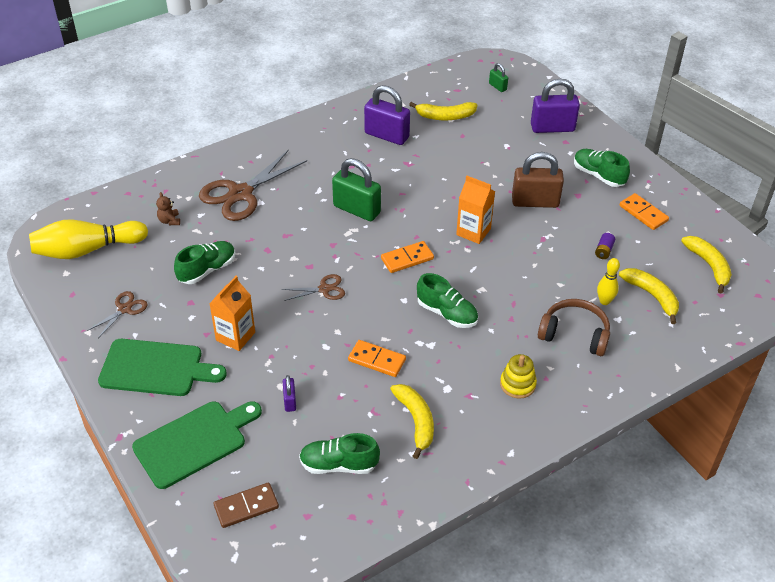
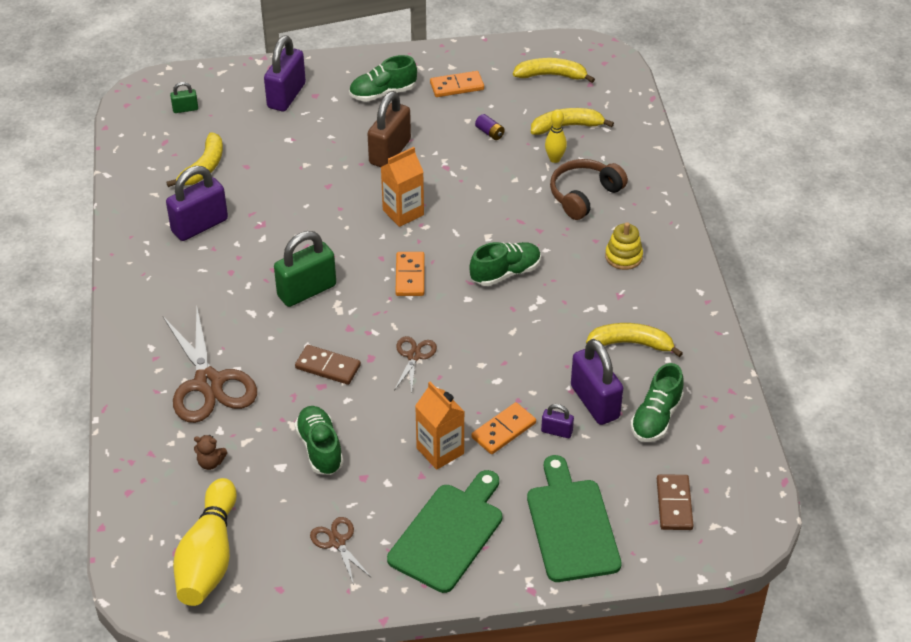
camera: 65 degrees left, 0 degrees up
orange domino [348,340,406,377] -> orange domino moved to [472,402,536,454]
none -> brown domino [295,345,361,385]
none -> purple padlock [571,339,623,425]

